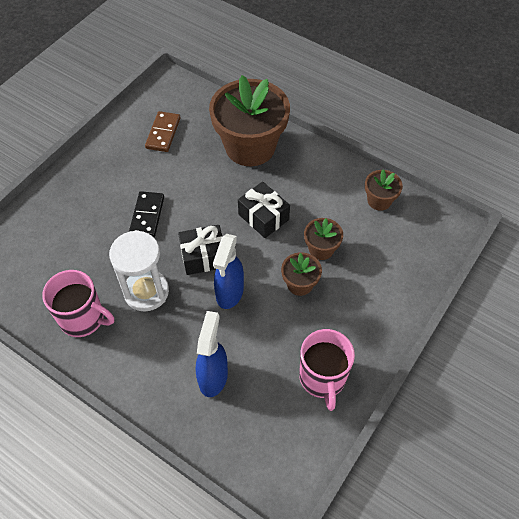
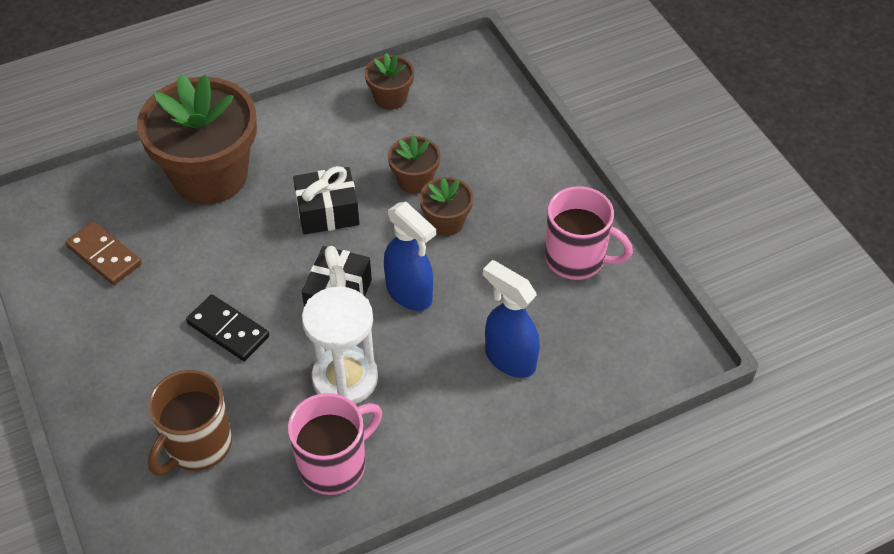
camera: 60 degrees left, 5 degrees down
none -> brown mug [148,370,232,475]

